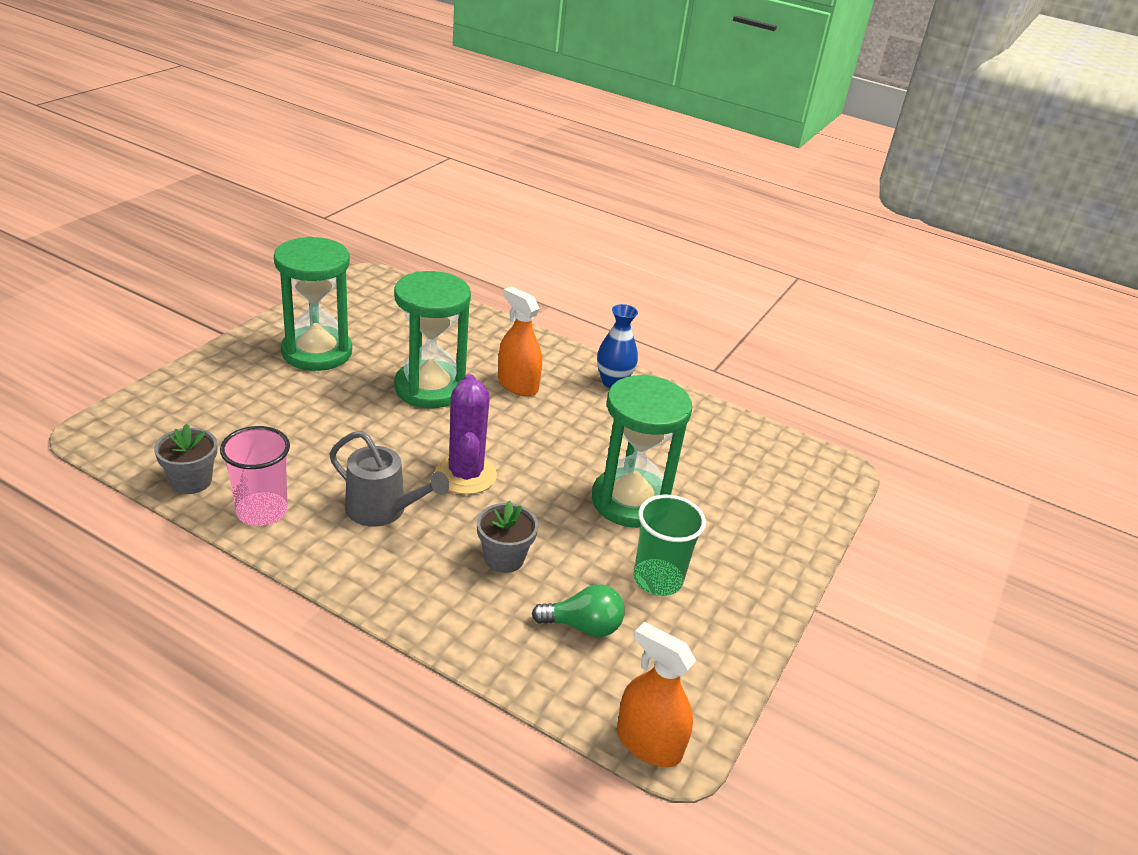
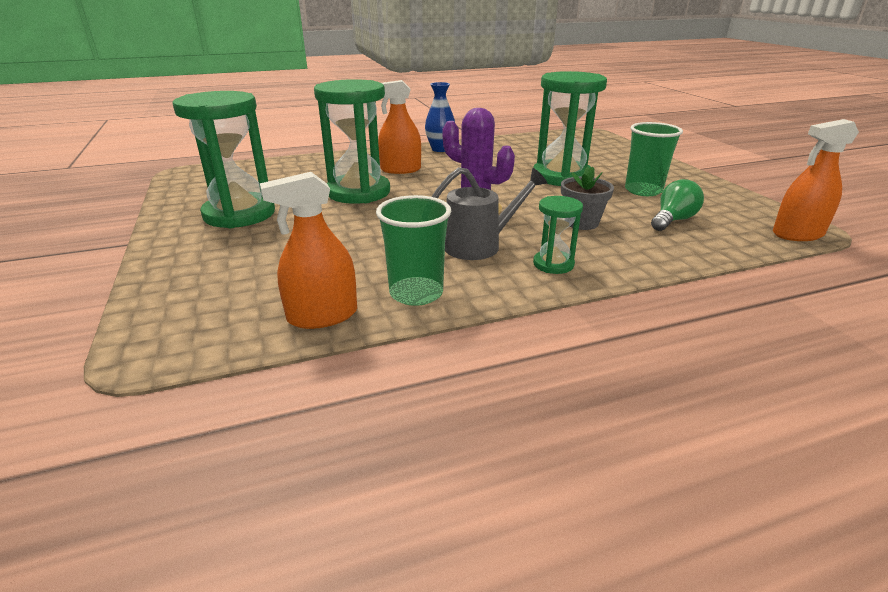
camera: 45 degrees left, 5 degrees down
grey flower pot [154,423,217,494] -> orange spray bottle [260,172,357,329]
pink cup [220,426,290,526] -> green cup [376,195,451,306]
none -> green hourglass [533,196,583,274]

